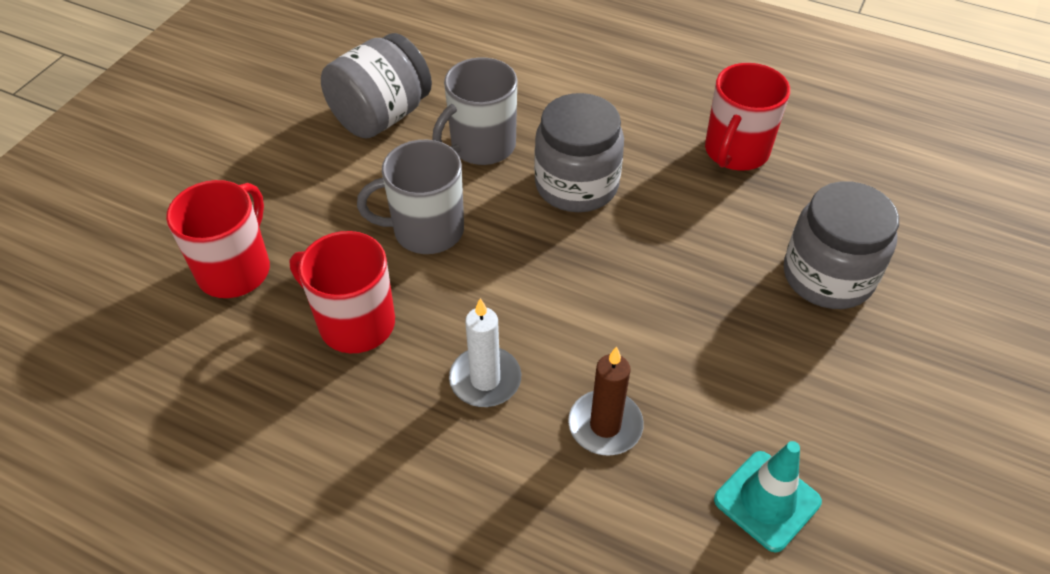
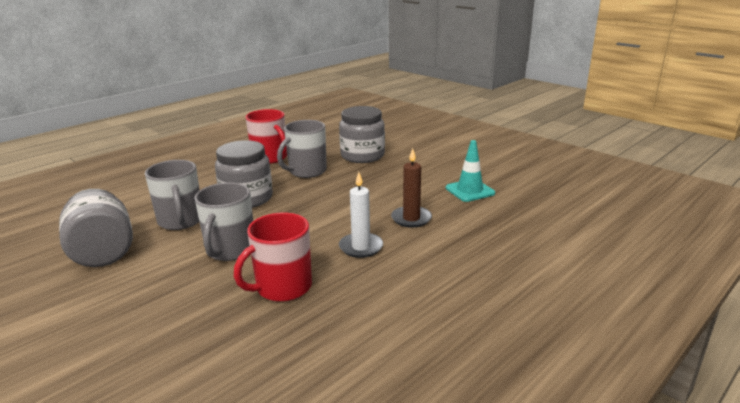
camera: 70 degrees left, 25 degrees down
red mug [166,180,270,298] -> none
none -> grey mug [277,120,327,178]

